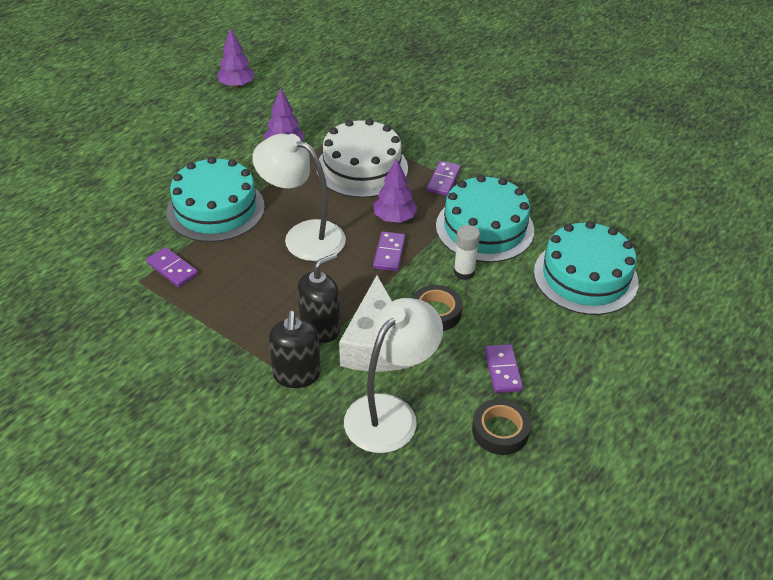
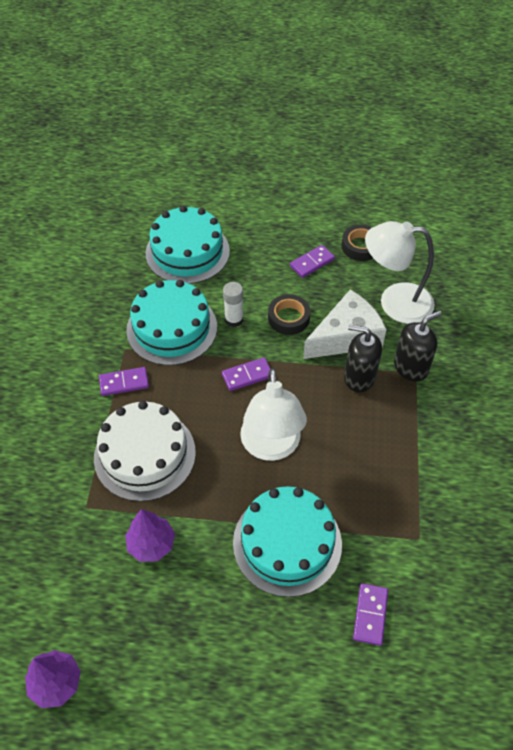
camera: 120 degrees left, 10 degrees up
purple domino [146,247,198,287] -> purple domino moved to [353,583,388,646]
purple tree [374,158,418,223] -> none

